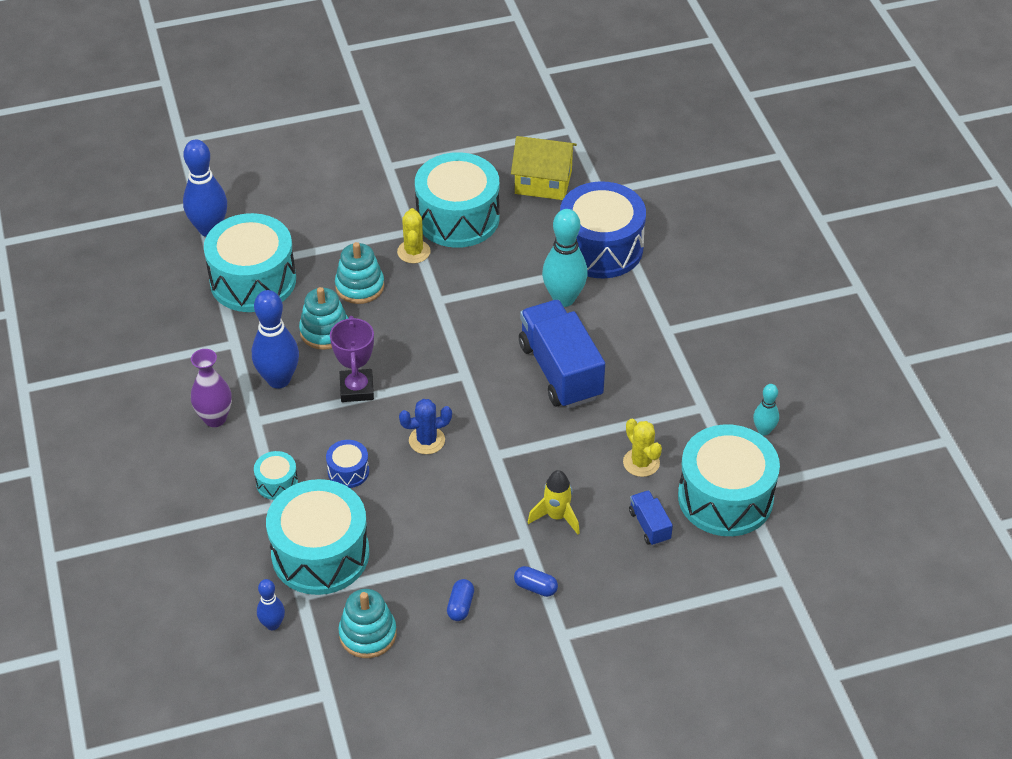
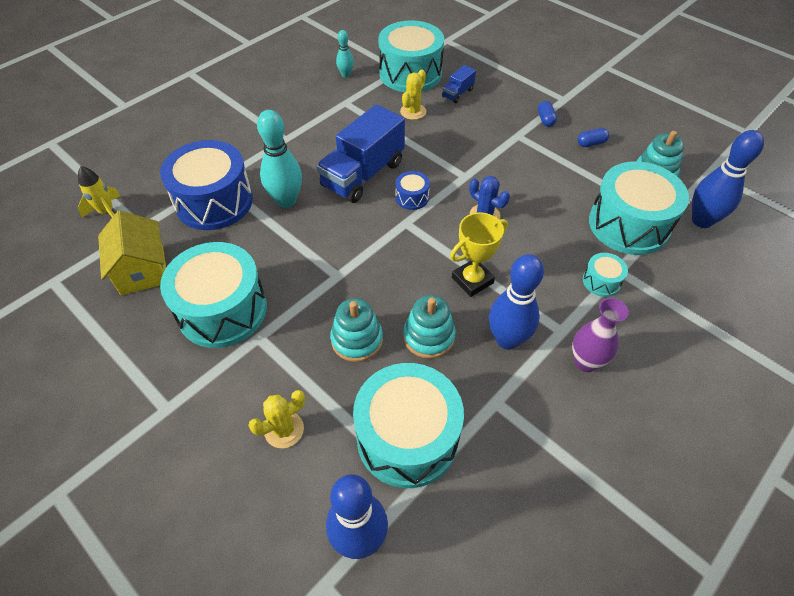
camera: 120 degrees left, 5 degrees up
blue bowling pin [257,579,285,630] -> blue bowling pin [692,130,764,228], size x1.87
blue drum [326,440,369,488] -> blue drum moved to [395,171,430,210]
purple trophy [330,316,374,402] -> yellow trophy [450,212,508,297]
yellow cactus [397,208,431,263] -> yellow cactus moved to [248,390,305,448]
yellow rocket [528,470,580,534] -> yellow rocket moved to [78,166,121,218]

